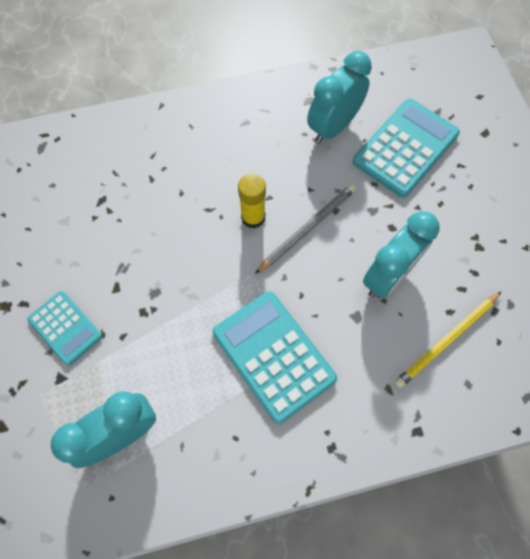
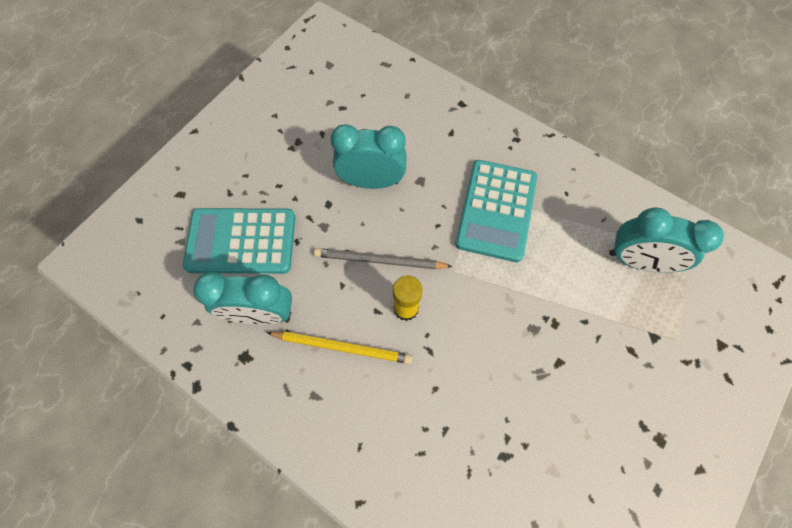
camera: 130 degrees left, 0 degrees up
turquoise calculator [28,291,102,366] -> none
yellow pencil [394,291,502,388] -> yellow pencil moved to [267,331,412,364]

